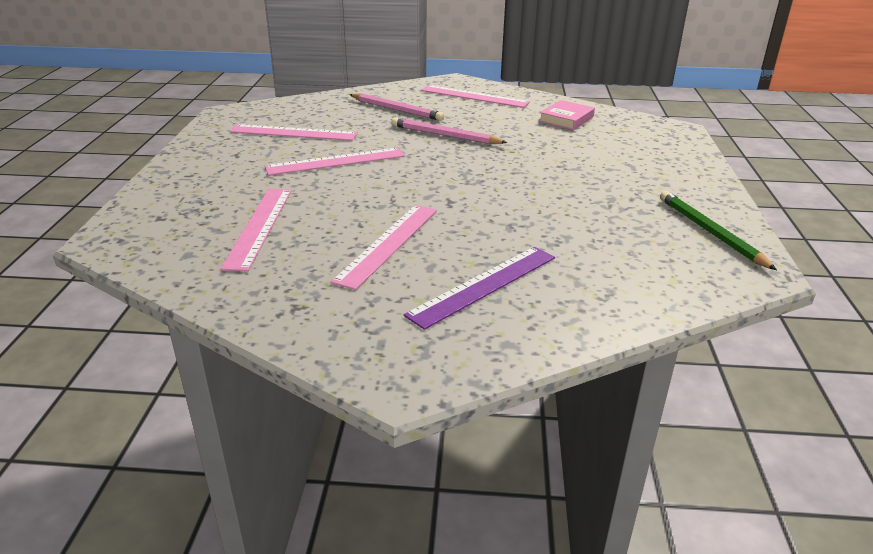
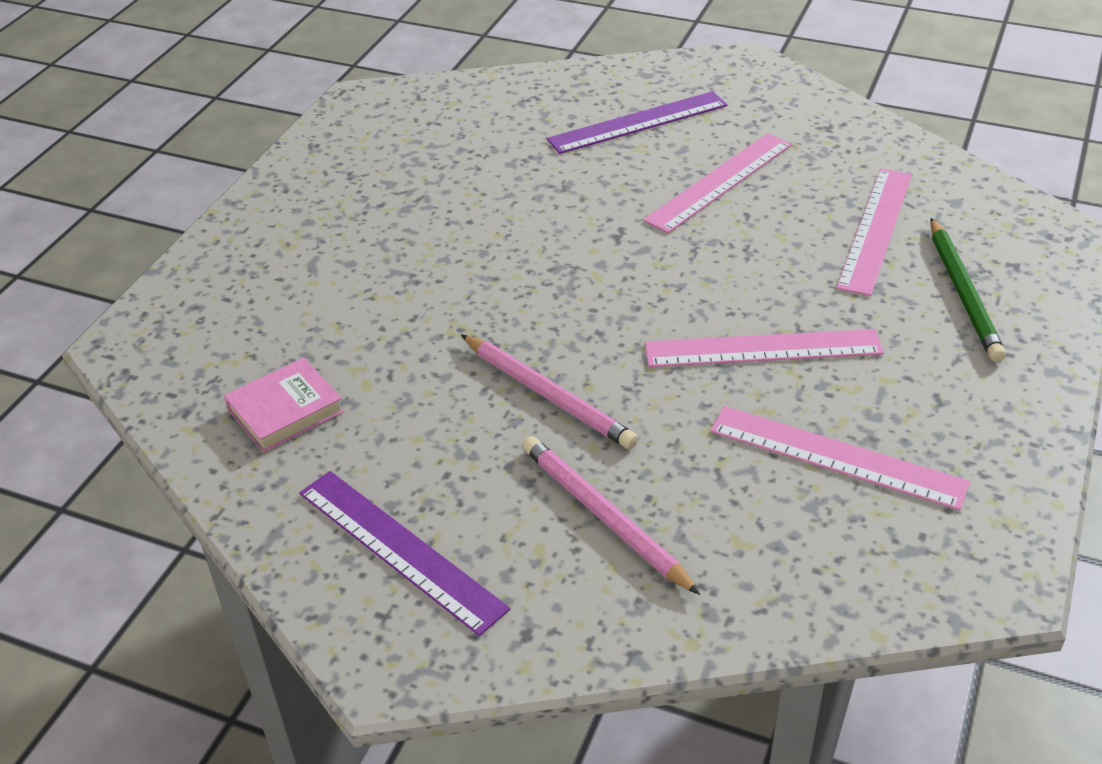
camera: 160 degrees left, 10 degrees up
pink ruler [421,85,530,108] -> purple ruler [299,471,510,636]
green pencil [660,191,777,270] -> green pencil moved to [930,218,1006,362]

